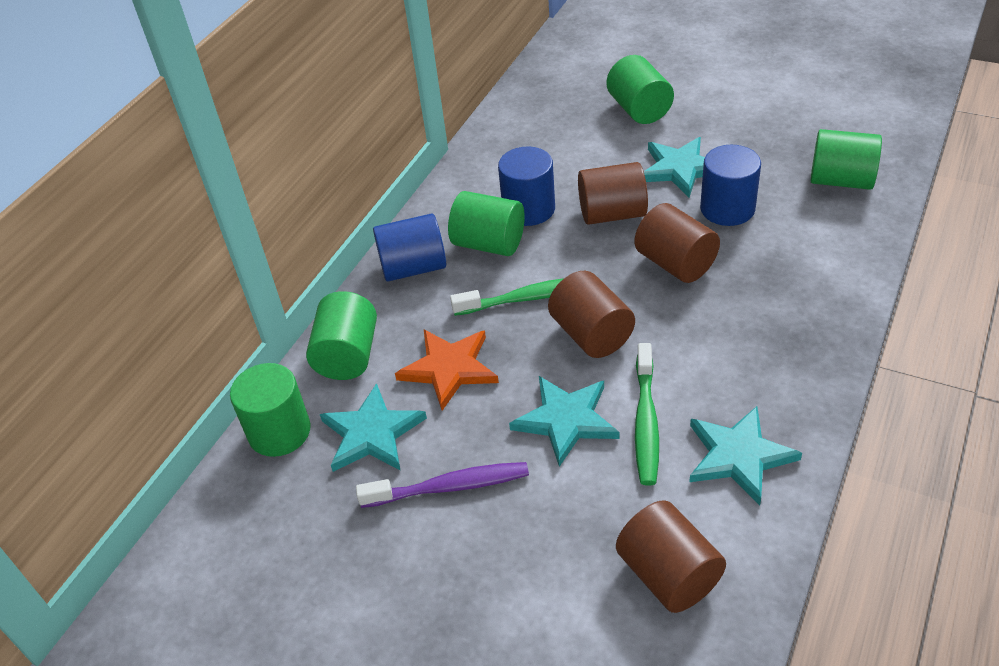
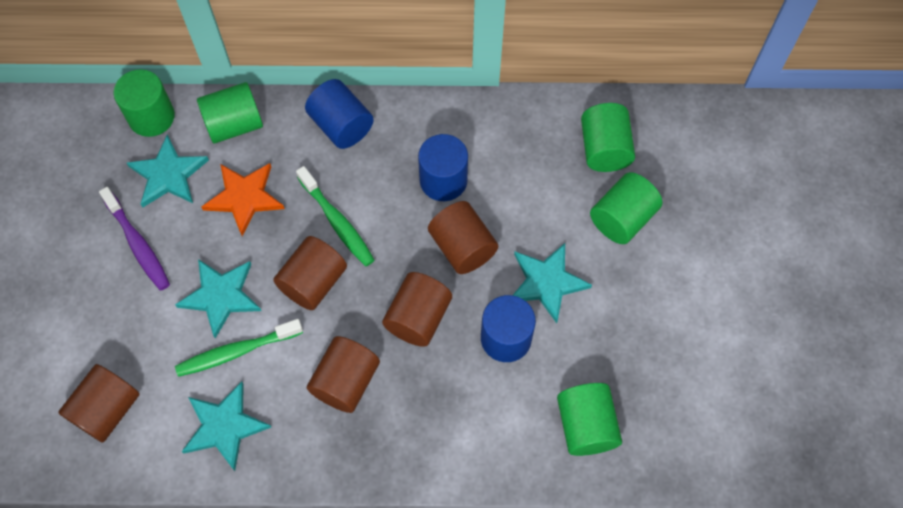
camera: 60 degrees right, 20 degrees up
green cylinder [448,191,525,256] -> green cylinder moved to [581,103,635,172]
none -> brown cylinder [307,336,380,413]

